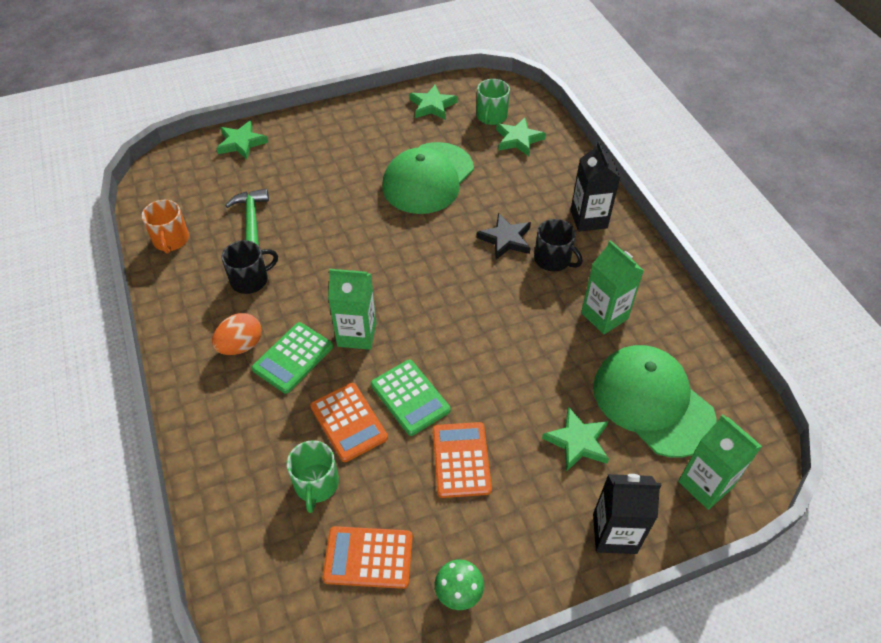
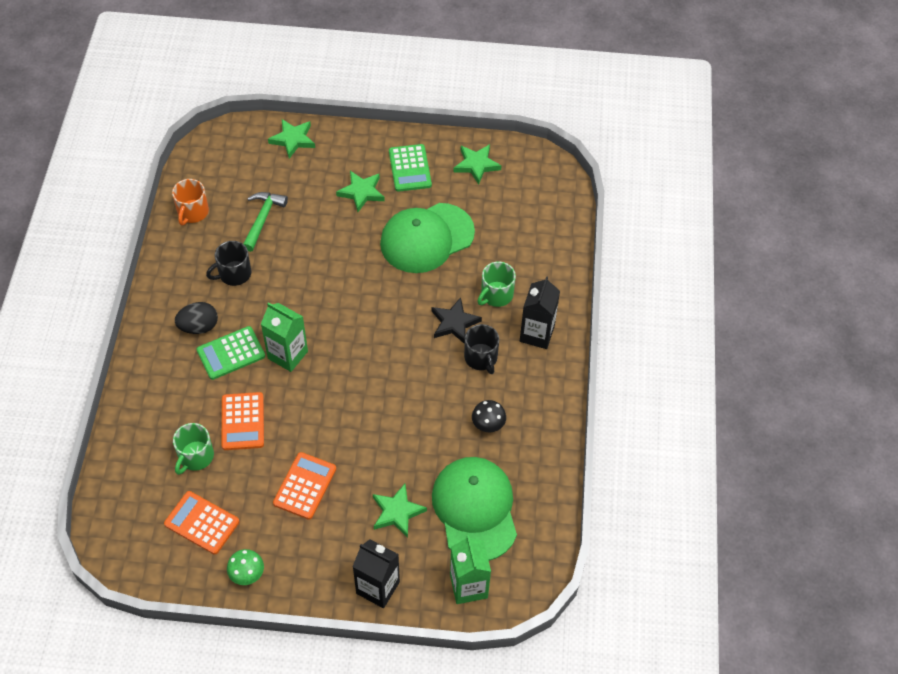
camera: 25 degrees right, 5 degrees up
orange egg [212,313,262,355] -> black egg [175,302,218,334]
black mug [222,240,278,294] -> black mug turned 150 degrees clockwise [206,241,251,286]
green calculator [371,360,451,436] -> green calculator moved to [389,144,432,192]
green mug [476,79,510,125] -> green mug moved to [477,262,516,307]
green star [496,118,546,156] -> green star moved to [336,171,385,212]
green carton [581,240,644,334] -> black mushroom [472,400,506,432]

